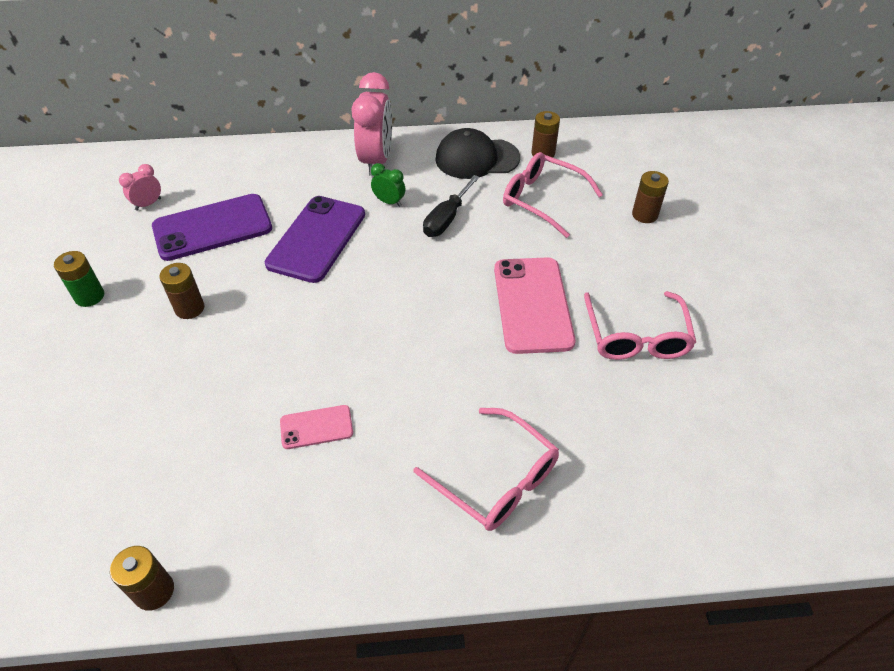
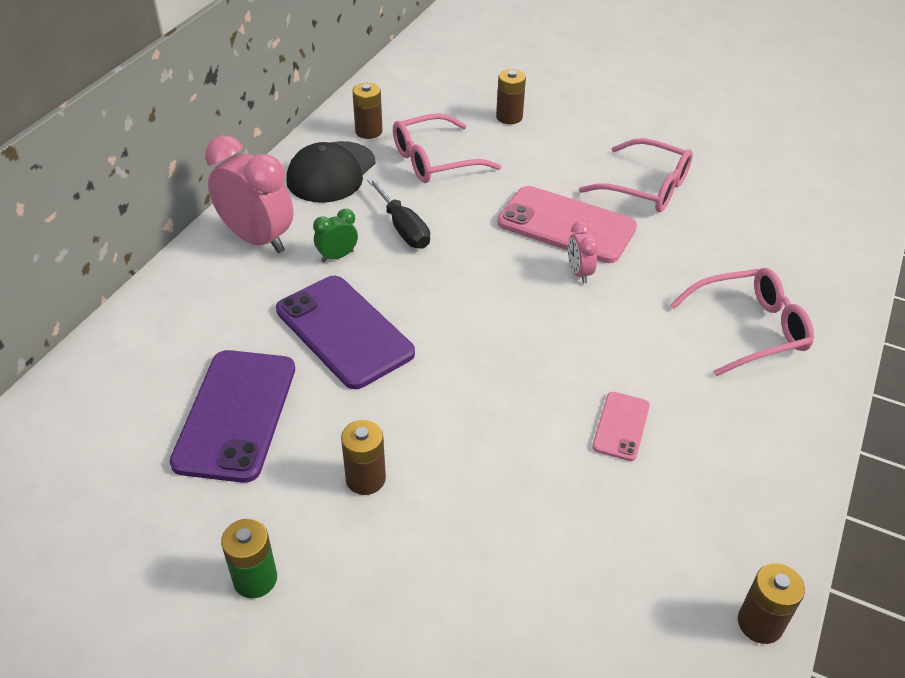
camera: 60 degrees left, 5 degrees down
pink clock [119,164,161,211] -> pink clock moved to [568,221,599,284]

